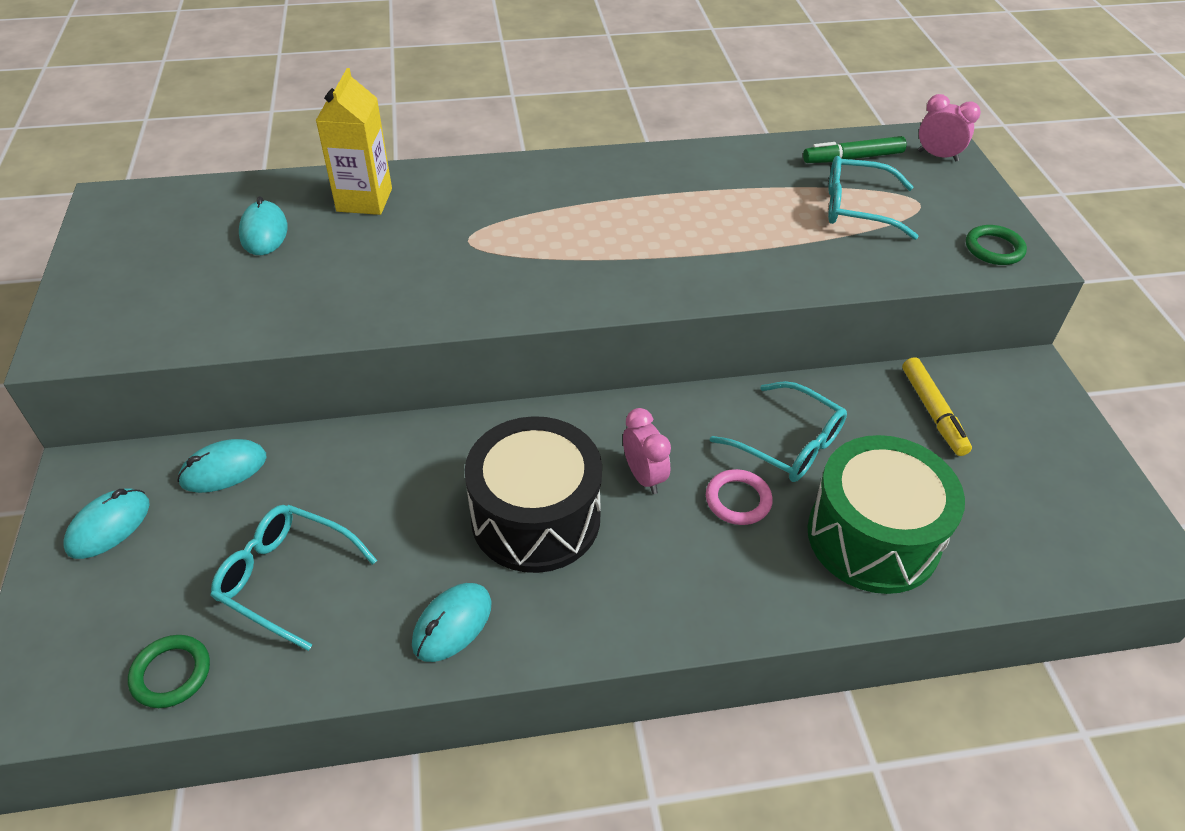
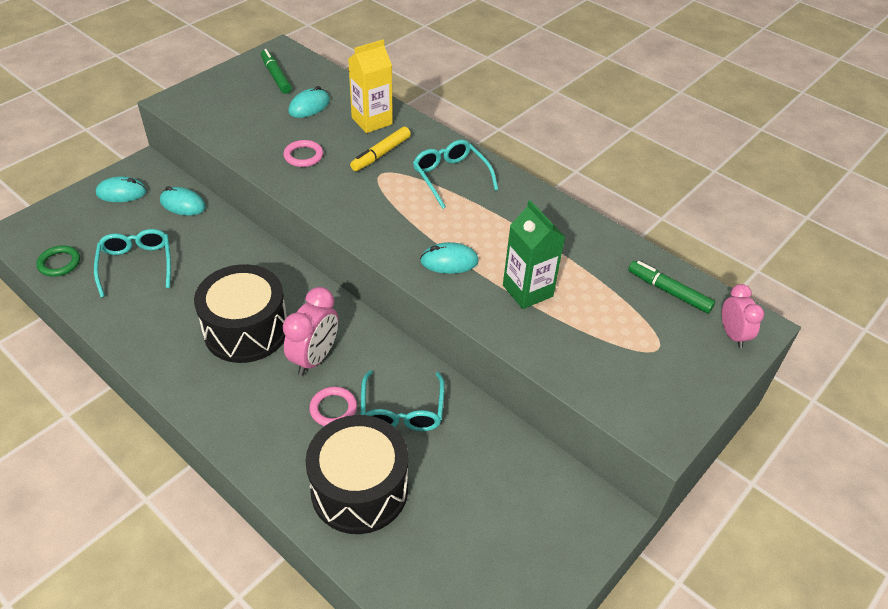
camera: 50 degrees right, 0 degrees up
turquoise mouse [412,583,492,662] -> turquoise mouse moved to [420,242,479,274]
pink clock [623,408,671,494] -> pink clock [283,287,338,376], size x1.50
green drum [807,435,965,594] -> black drum [306,415,408,534]
turquoise glasses [828,156,919,240] -> turquoise glasses moved to [413,140,498,209]
yellow marker [902,357,972,456] -> yellow marker moved to [350,127,411,171]
green ring [966,225,1027,265] -> none
none -> green marker [261,49,292,94]
none -> pink ring [283,140,323,167]
none -> green carton [503,200,565,309]

